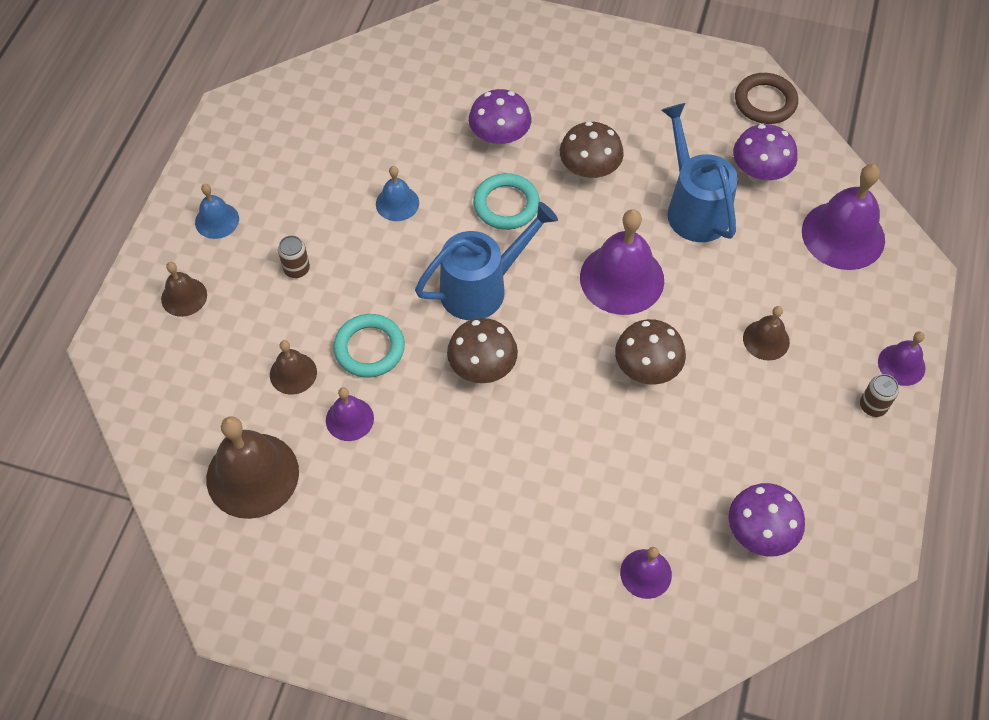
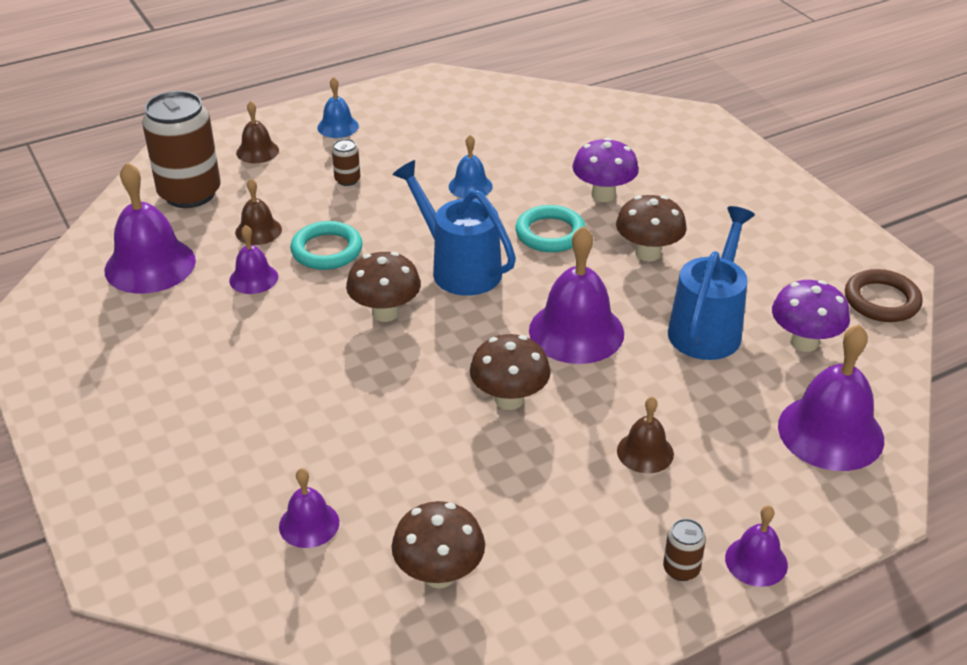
camera: 45 degrees right, 20 degrees down
brown bell [206,416,299,519] -> purple bell [105,162,196,294]
blue watering can [415,202,558,320] -> blue watering can turned 150 degrees counterclockwise [392,160,516,296]
purple mushroom [728,483,805,557] -> brown mushroom [392,501,485,588]
none -> brown can [142,91,221,208]

